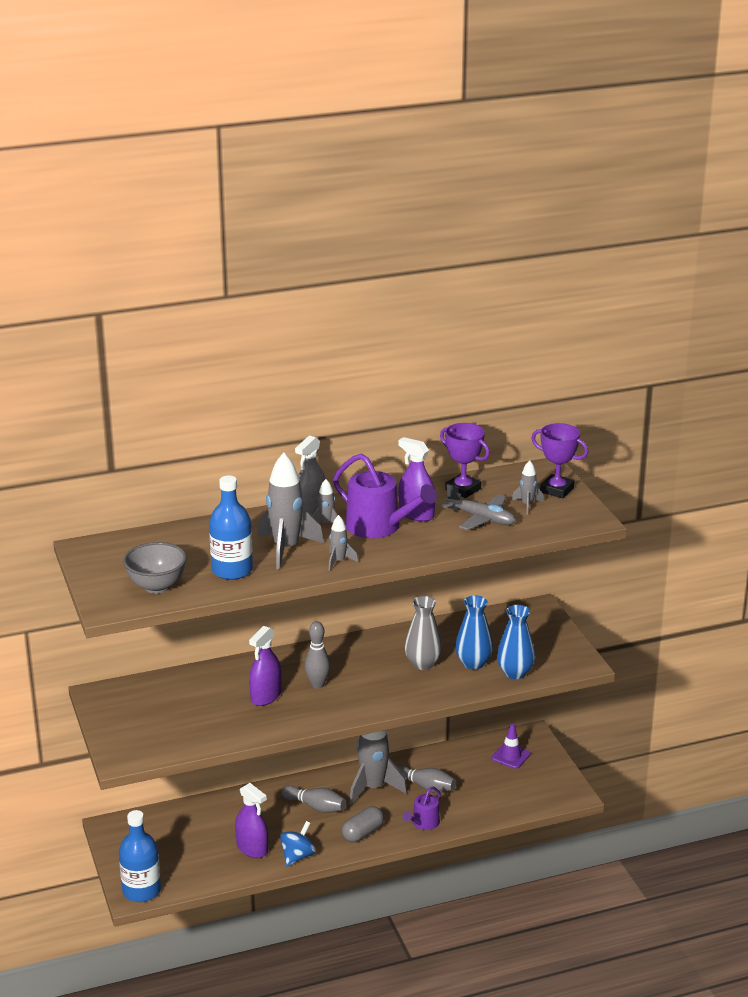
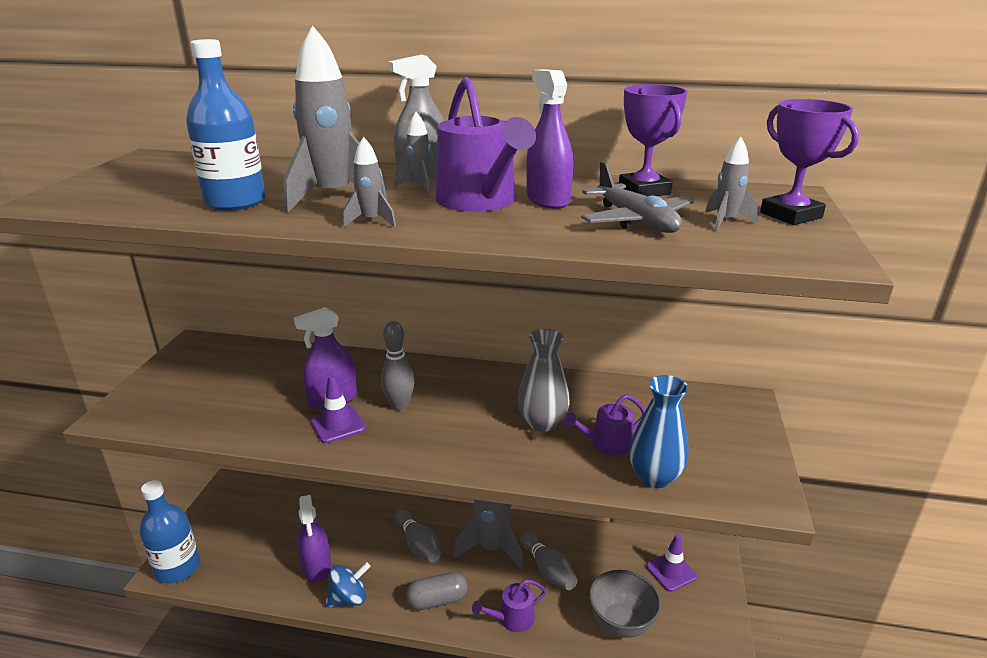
camera: 30 degrees right, 0 degrees up
grey bowl [123,542,187,594] -> grey bowl moved to [589,570,661,638]
blue vase [455,595,493,670] -> purple watering can [564,394,645,456]
none -> purple traffic cone [310,375,366,443]

